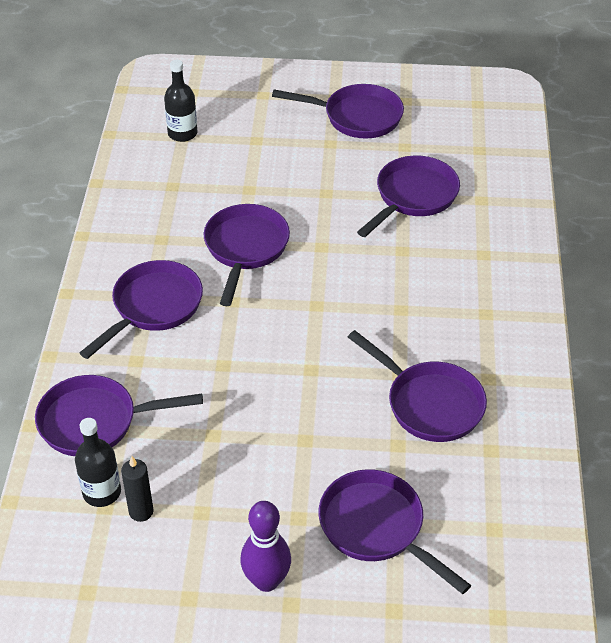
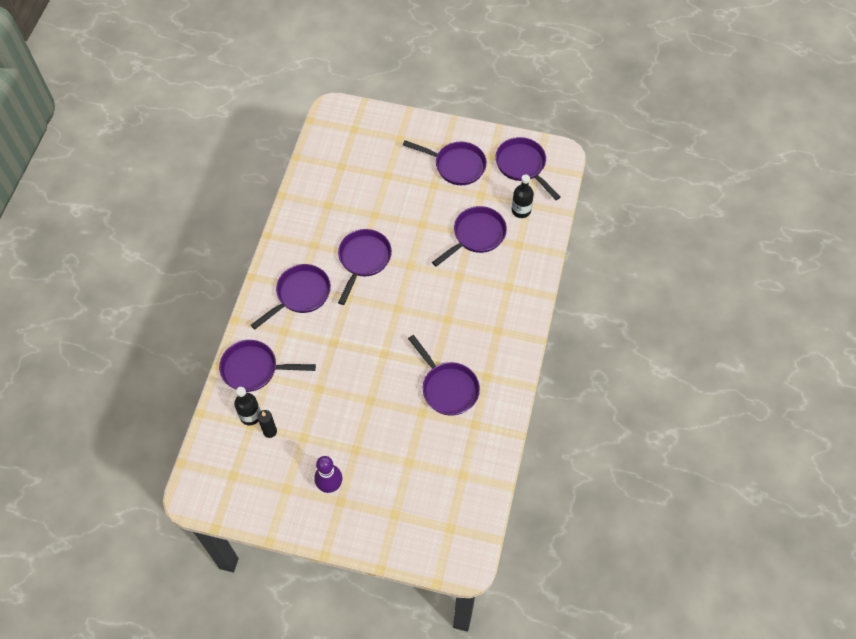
camera: 10 degrees right, 15 degrees up
black bottle [164,60,197,142] -> black bottle moved to [512,174,534,218]
purple pan [318,469,471,594] -> purple pan moved to [495,137,560,200]

